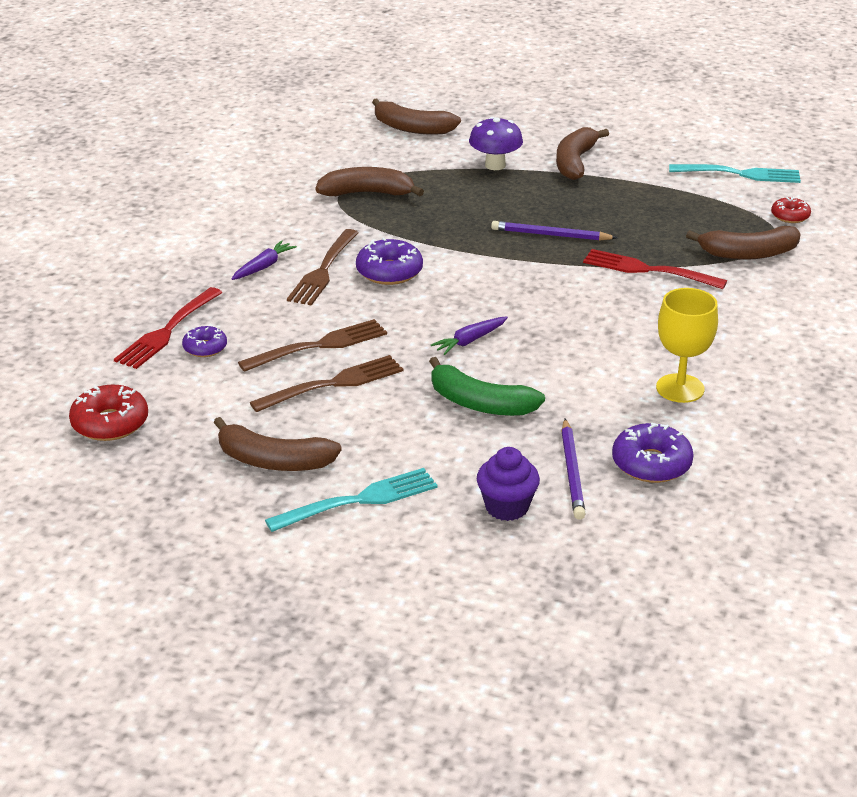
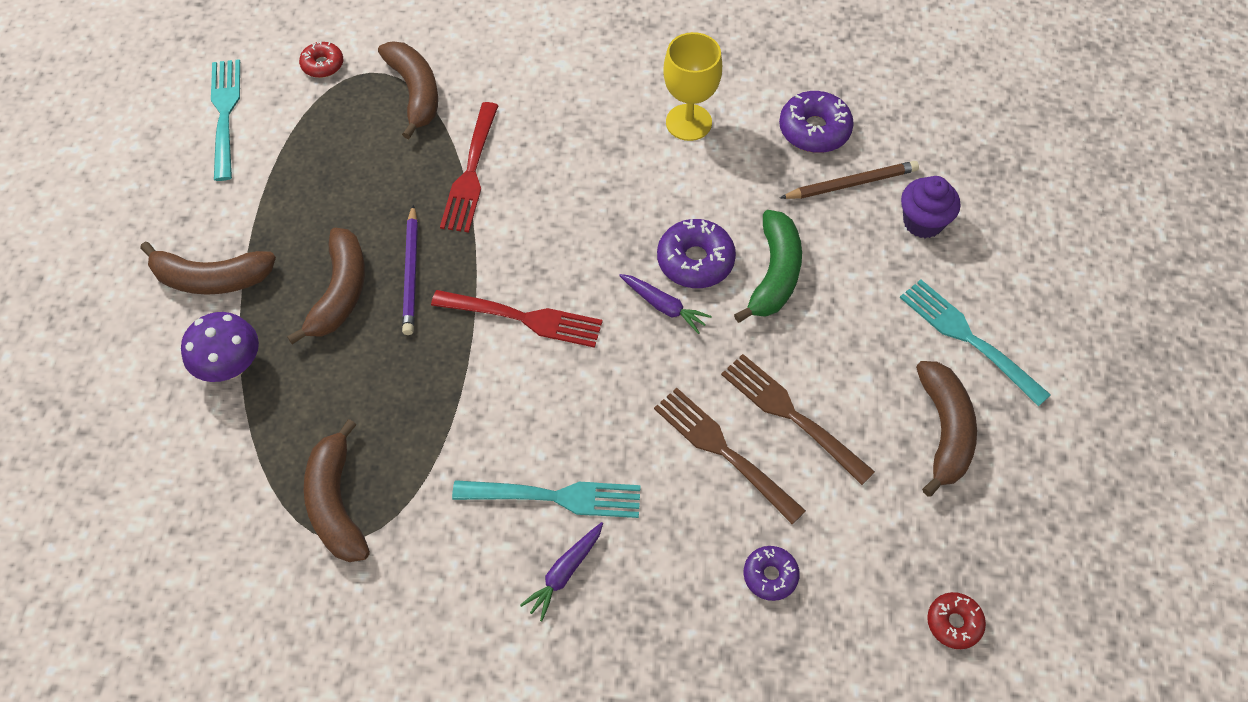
camera: 105 degrees left, 25 degrees up
red donut [69,384,148,441] -> red donut [927,592,986,649], size x0.61
red fork [114,287,223,369] -> red fork moved to [431,290,603,348]
purple carrot [232,240,297,280] -> purple carrot turned 75 degrees counterclockwise [520,522,603,621]
brown fork [287,229,359,306] -> turquoise fork [452,480,641,518]
purple donut [356,237,423,285] -> purple donut moved to [657,219,736,288]
brown banana [372,99,461,135] -> brown banana moved to [287,228,365,344]
purple pencil [561,419,586,520] -> brown pencil [780,161,919,199]

